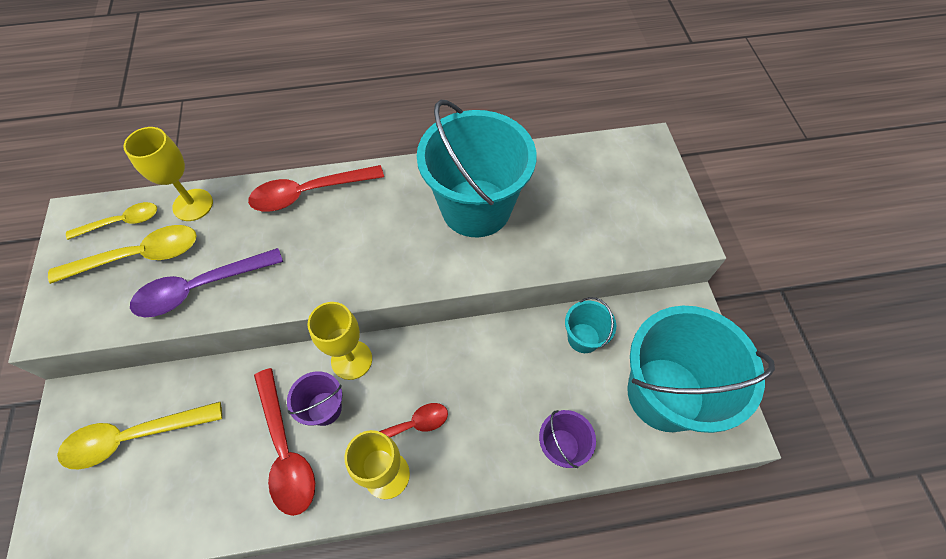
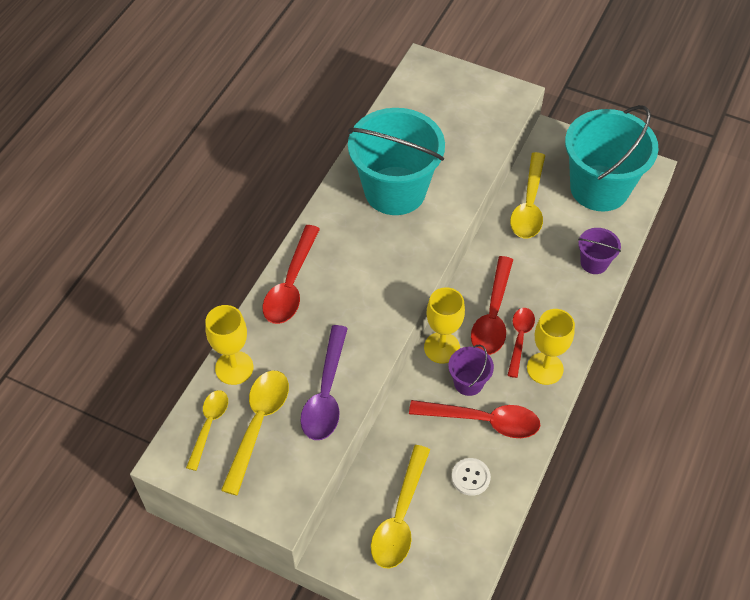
camera: 55 degrees left, 5 degrees down
turquoise bucket [565,297,616,353] -> yellow spoon [510,152,545,238]
none -> white button [452,458,491,496]
none -> red spoon [471,256,513,355]

